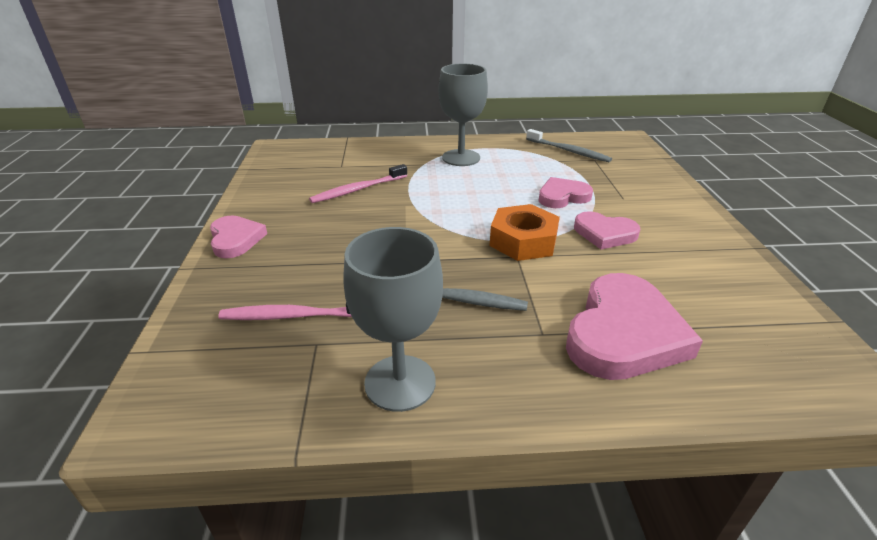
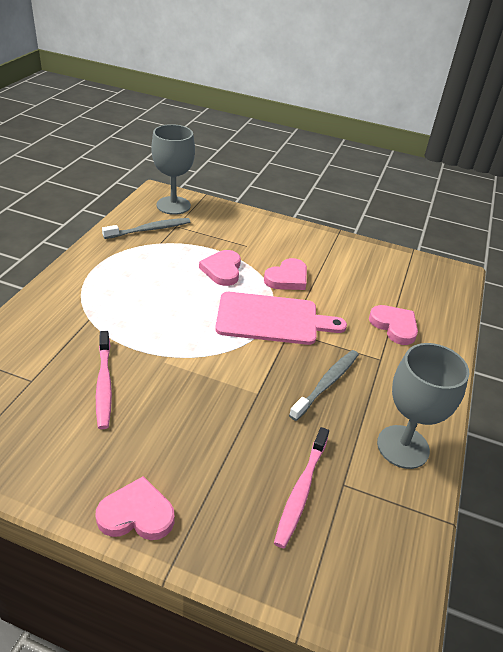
camera: 70 degrees left, 5 degrees up
grey goblet [439,64,488,166] -> grey goblet moved to [151,124,195,215]
orange nut [489,204,560,261] -> pink cutting board [215,292,347,345]
pink heart [566,273,703,380] -> pink heart [369,305,418,345], size x0.58

